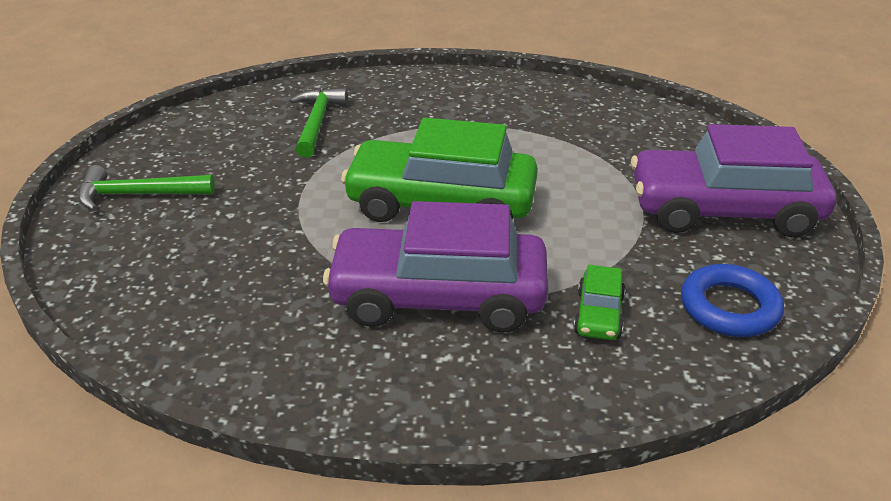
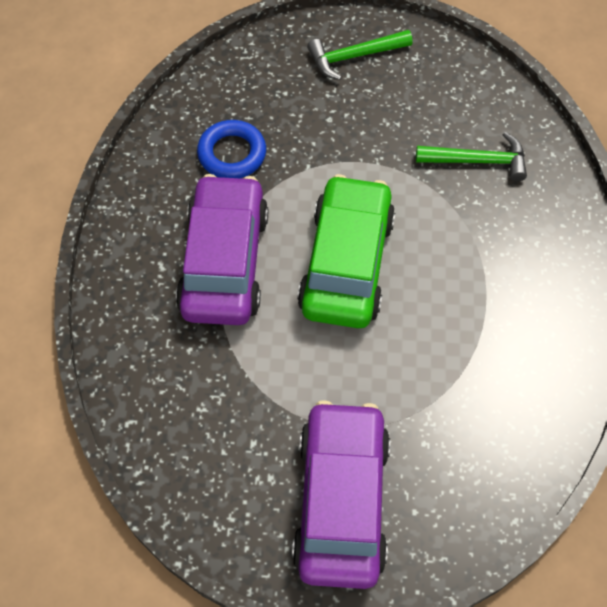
camera: 90 degrees right, 25 degrees up
green hammer [78,165,215,211] -> green hammer turned 105 degrees counterclockwise [307,30,413,80]
green car [573,265,625,340] -> none
blue ring [681,264,784,337] -> blue ring moved to [197,120,266,178]

